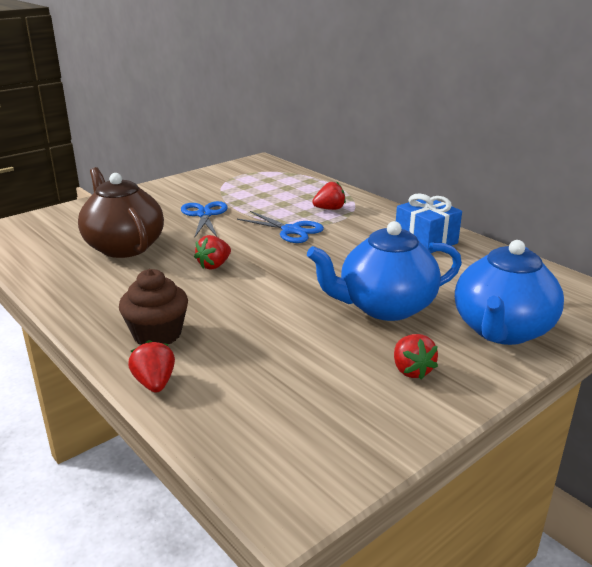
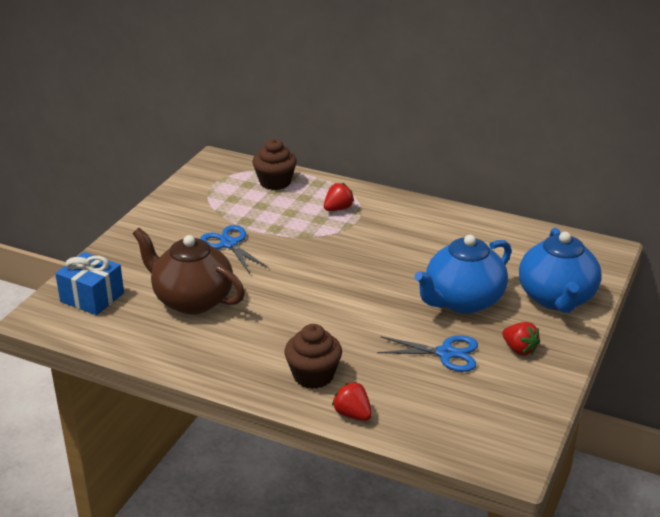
camera: 25 degrees left, 5 degrees up
red strawberry [194,235,231,270] -> none
blue scissors [237,211,324,243] -> blue scissors moved to [377,335,478,372]
blue gift [396,193,462,253] -> blue gift moved to [55,252,124,315]
none -> brown cupcake [252,139,297,190]

